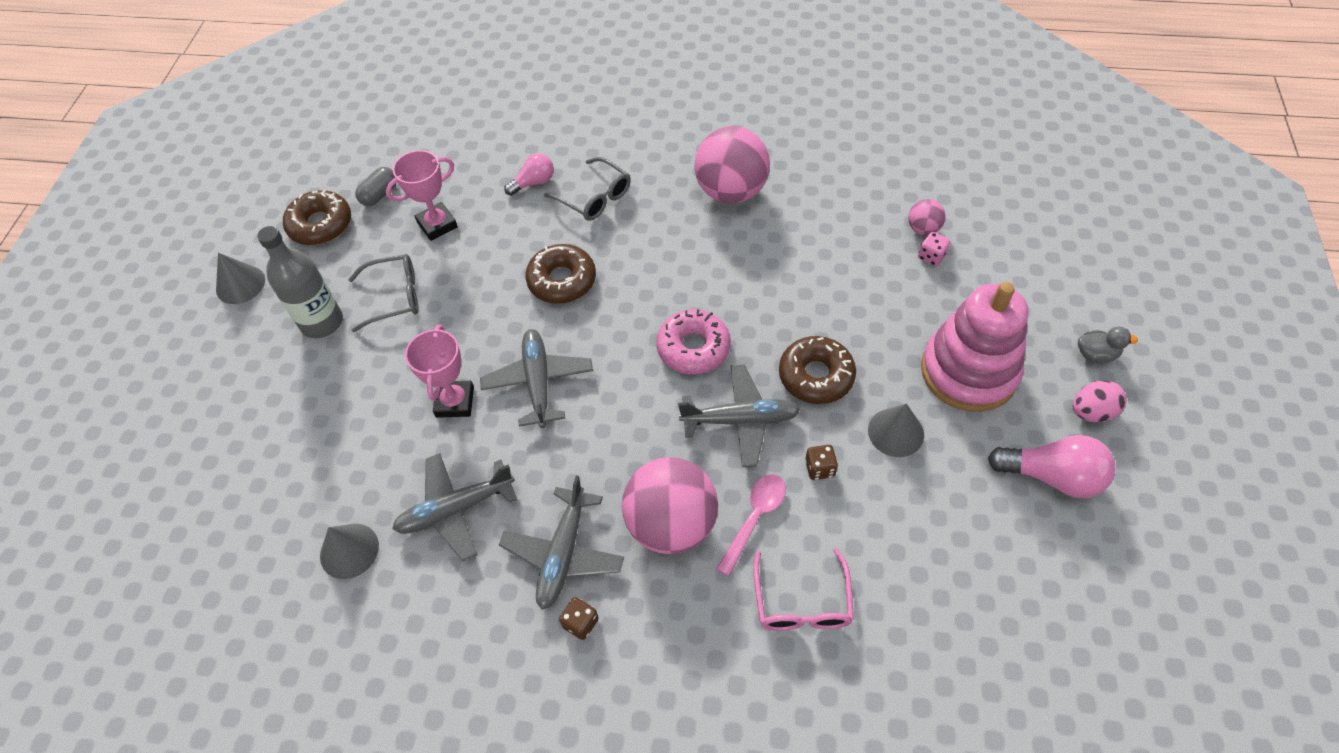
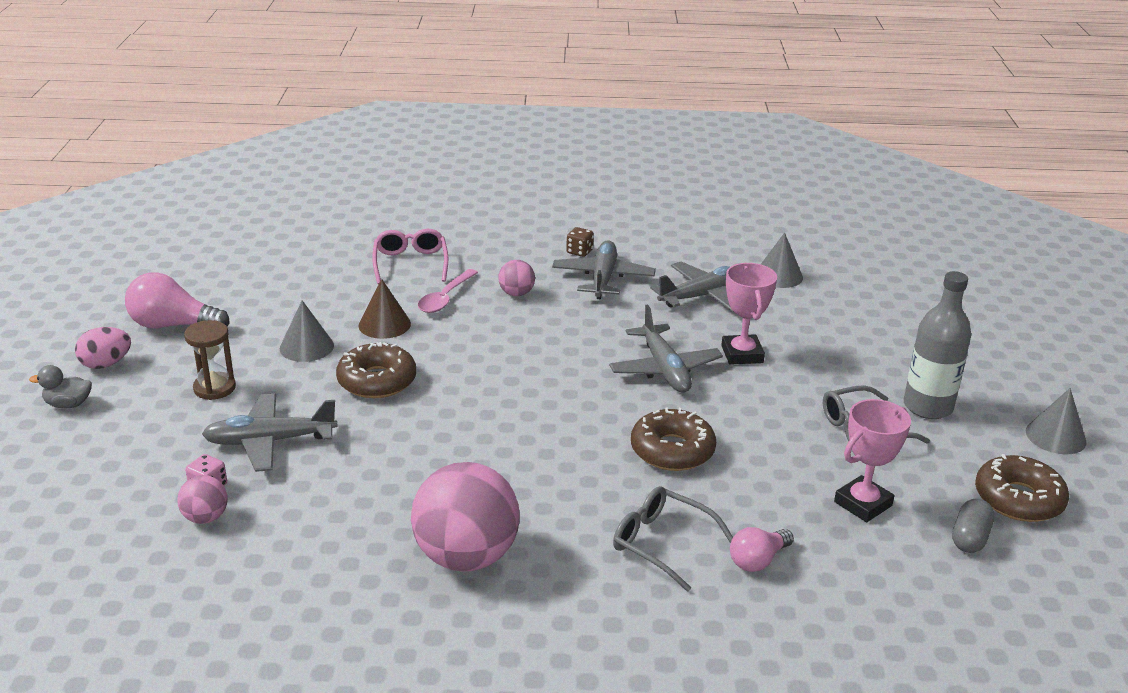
camera: 170 degrees right, 25 degrees down
pink ball [622,457,718,554] -> pink ball [498,260,535,296], size x0.47
pink donut [656,309,731,375] -> none
grey plane [678,364,800,467] -> grey plane moved to [202,393,337,472]
brown dice [805,445,838,480] -> brown cone [358,279,411,339]
pink stacking toy [921,282,1029,412] -> brown hourglass [184,320,236,400]

